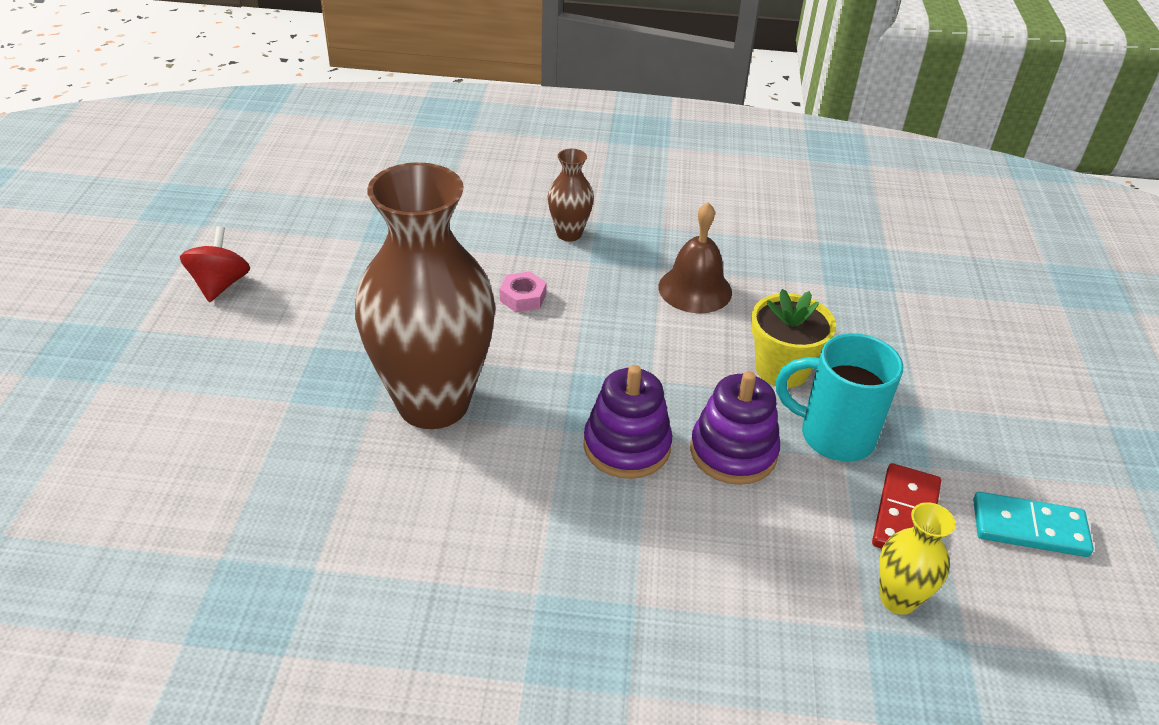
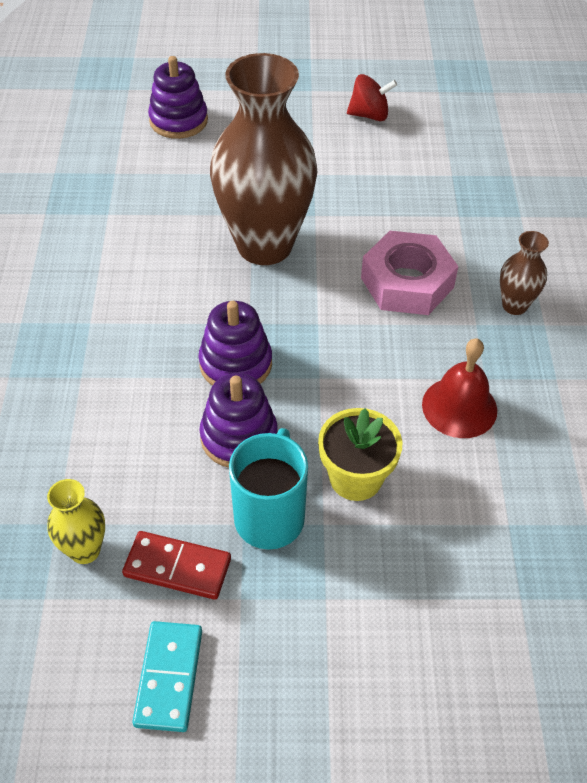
camera: 85 degrees right, 10 degrees up
pink nut [500,271,547,312] -> pink nut [361,231,459,315], size x2.16
brown bell [658,202,732,313] -> red bell [422,338,497,438]
none -> purple stacking toy [148,56,208,139]

